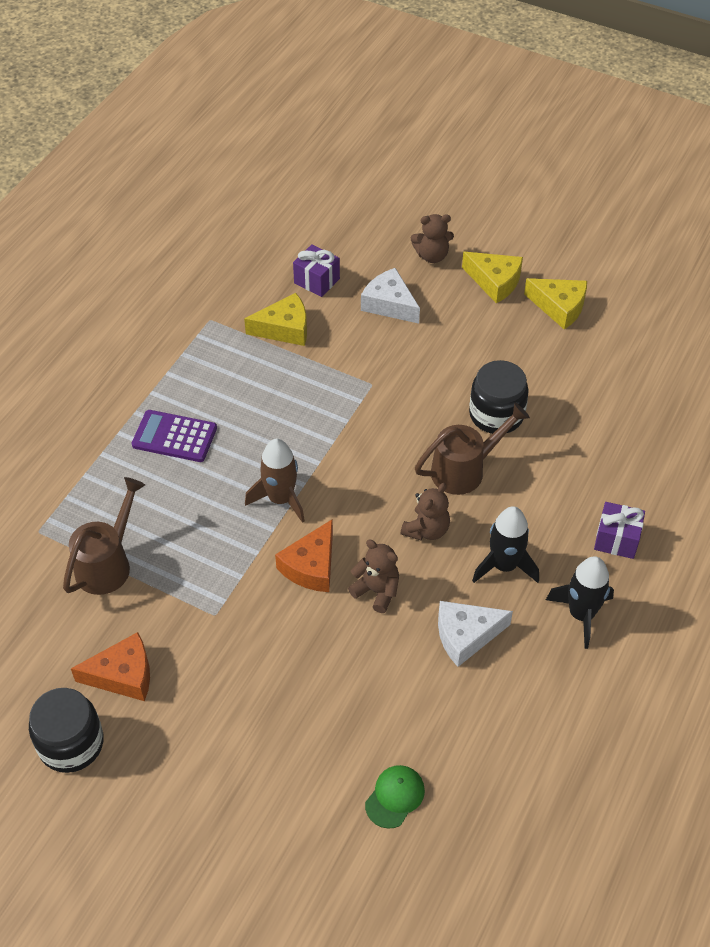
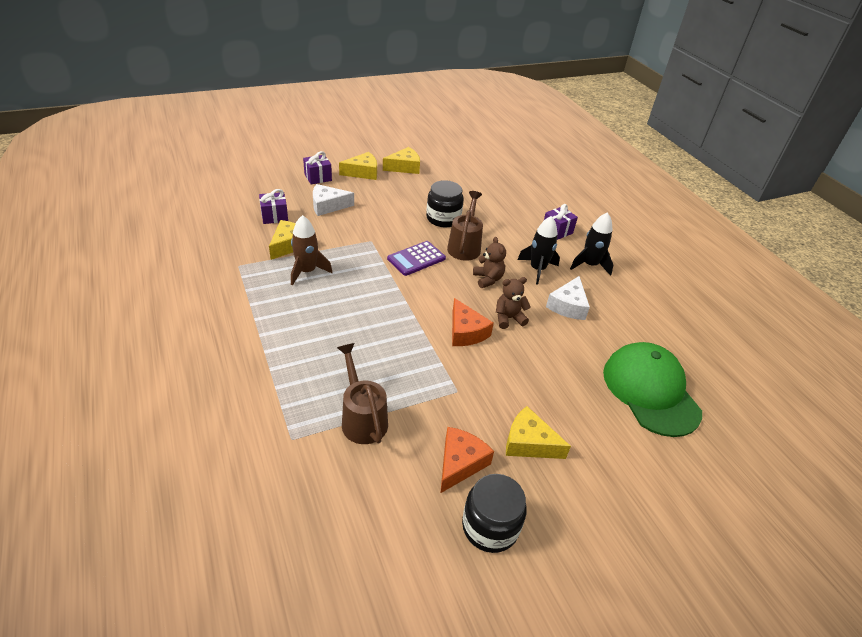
camera: 55 degrees left, 10 degrees down
purple calculator [132,410,217,462] -> purple calculator moved to [387,241,446,276]
brown rocket [245,438,305,523] -> brown rocket moved to [291,215,332,286]
green cap [365,765,425,828] -> green cap [603,342,702,437], size x2.37
brown teddy bear [411,214,454,263] -> purple gift [303,151,332,184]
none -> yellow cheese [506,406,571,459]

